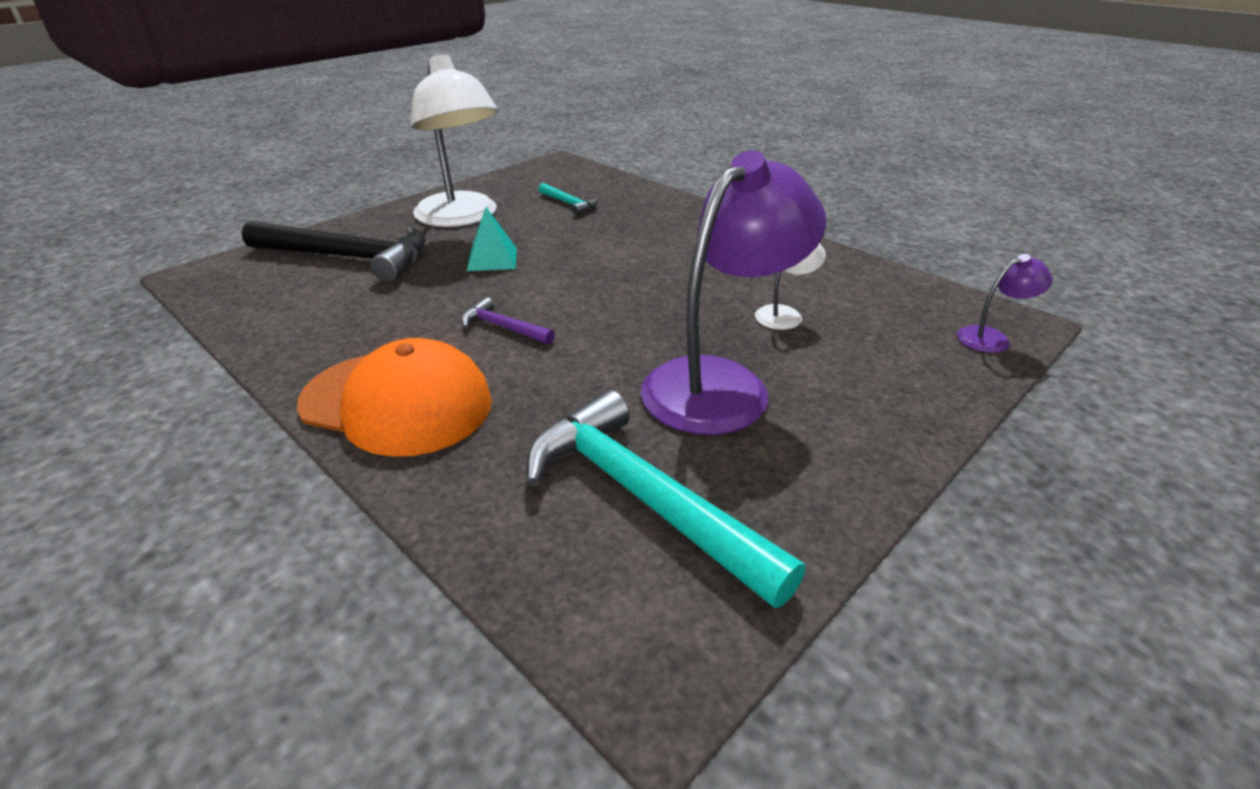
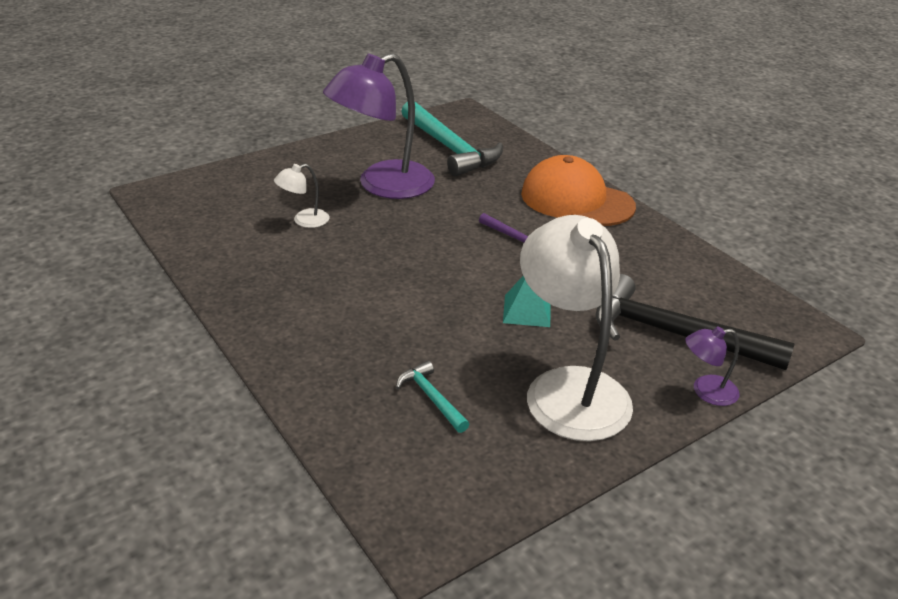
camera: 170 degrees left, 0 degrees up
purple lamp [957,254,1053,353] -> purple lamp moved to [685,326,739,406]

